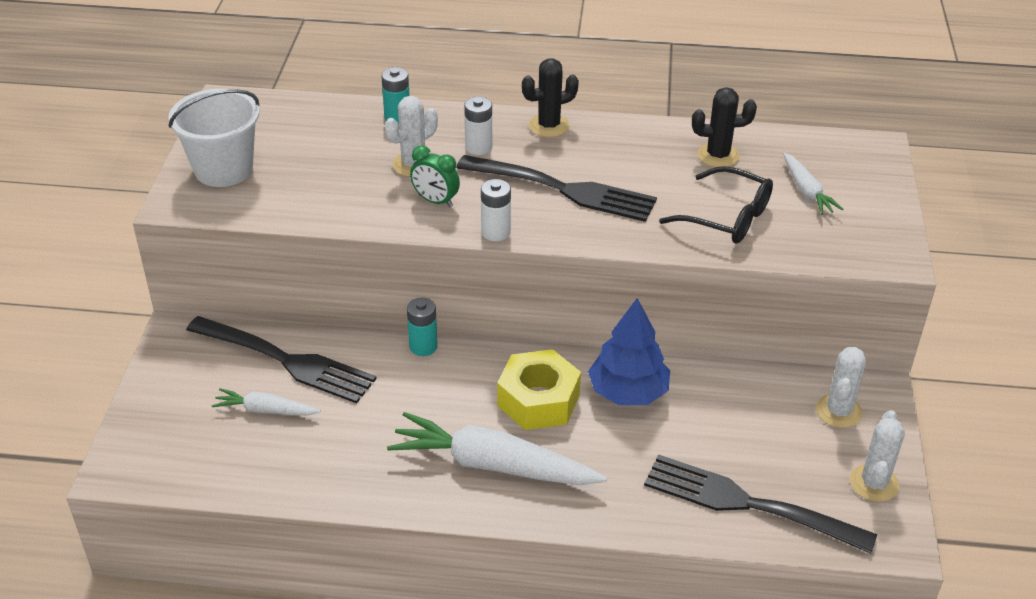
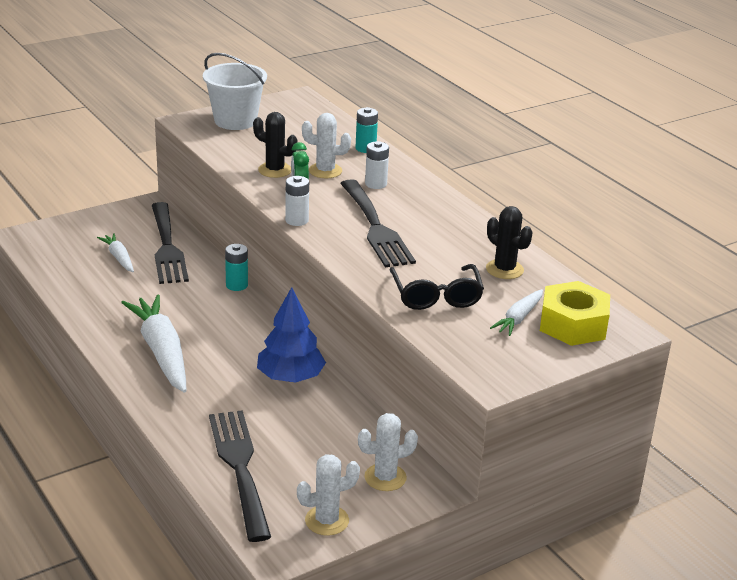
camera: 50 degrees right, 10 degrees down
yellow nut [497,349,581,430] -> yellow nut moved to [540,281,610,346]
black cactus [522,58,579,137] -> black cactus moved to [253,112,298,178]

